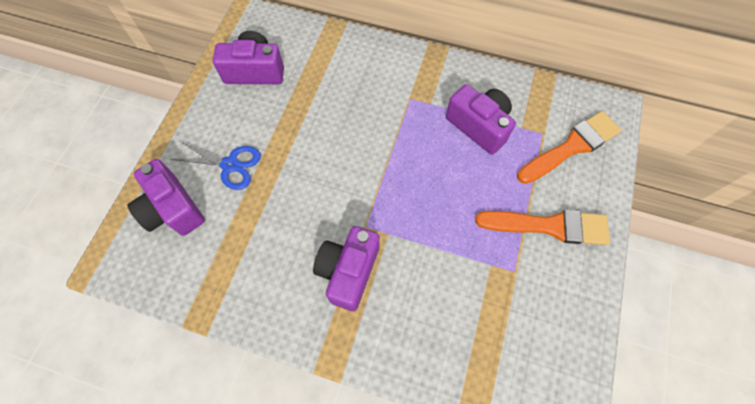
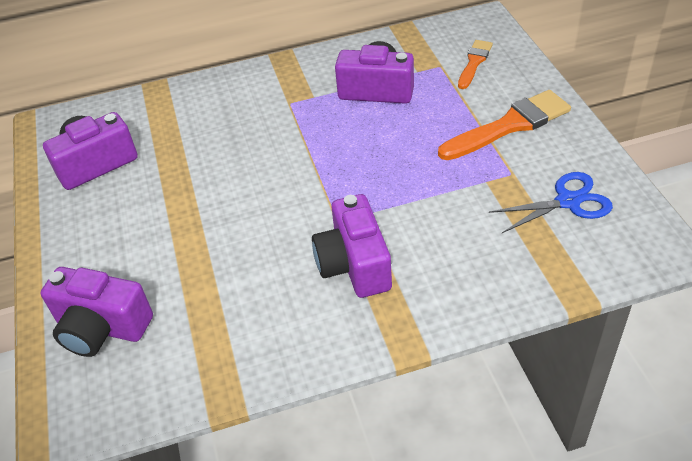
camera: 30 degrees left, 20 degrees down
blue scissors [170,140,261,190] -> blue scissors moved to [489,172,613,233]
orange brush [517,111,621,184] -> orange brush [458,40,493,89], size x0.58

